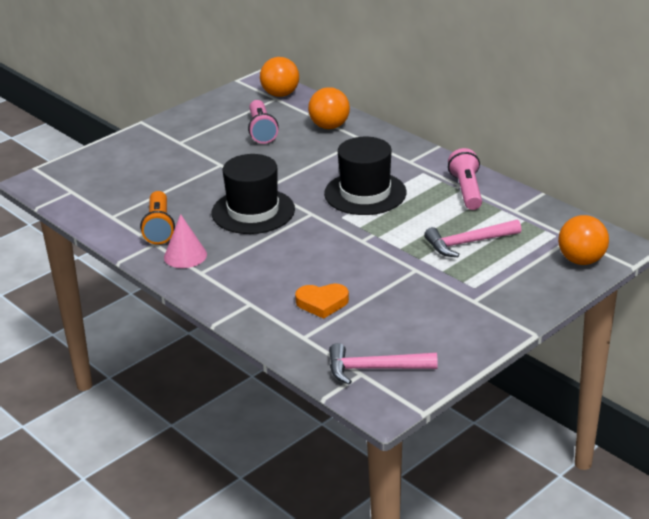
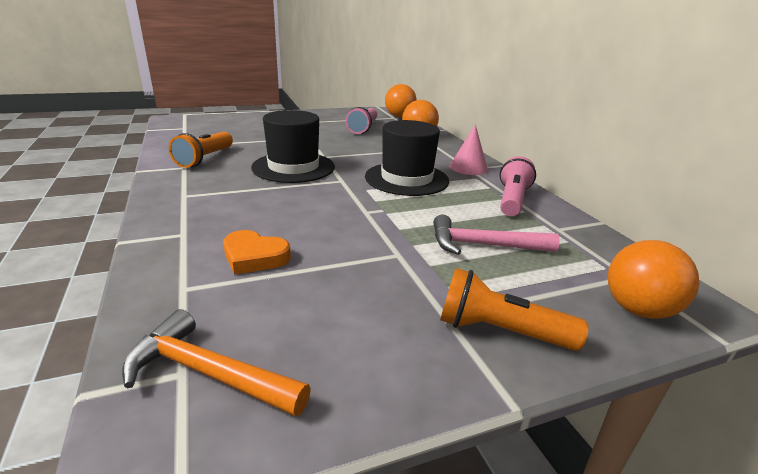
camera: 20 degrees right, 5 degrees down
pink cone [164,214,207,268] -> pink cone moved to [450,124,488,175]
pink hammer [329,343,438,385] -> orange hammer [122,309,311,417]
none -> orange flashlight [440,268,589,351]

